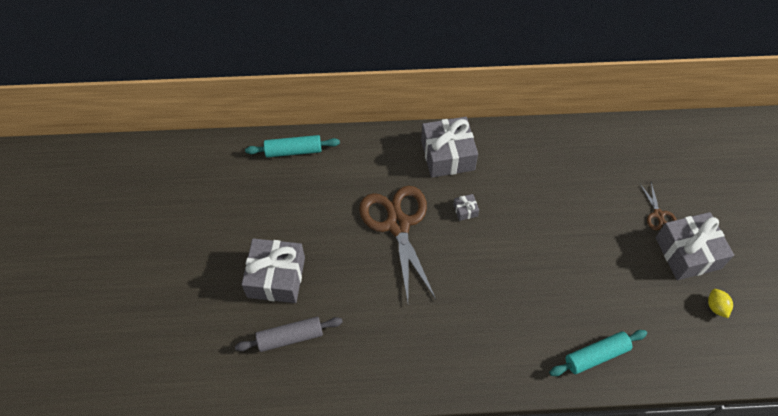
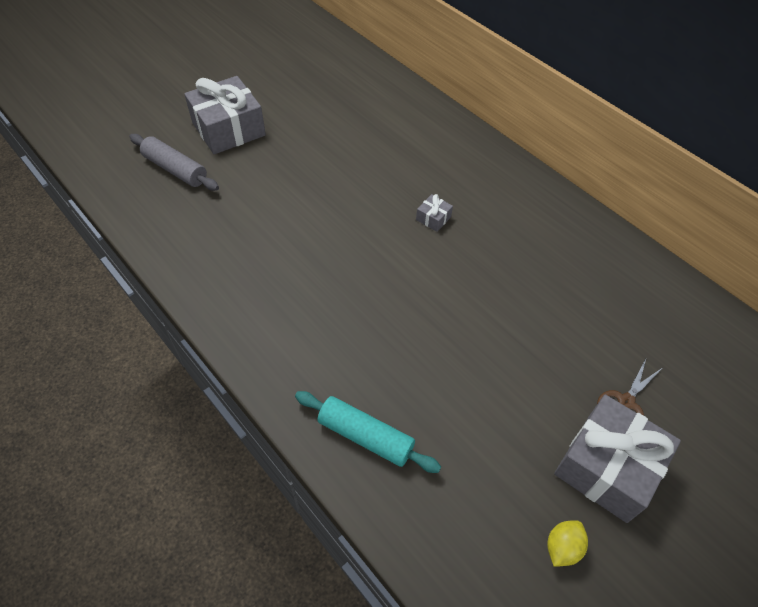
camera: 50 degrees right, 5 degrees down
turquoise rolling pin [245,135,340,158] -> none
brown scissors [359,186,436,302] -> none
grey gift [421,117,478,178] -> none

